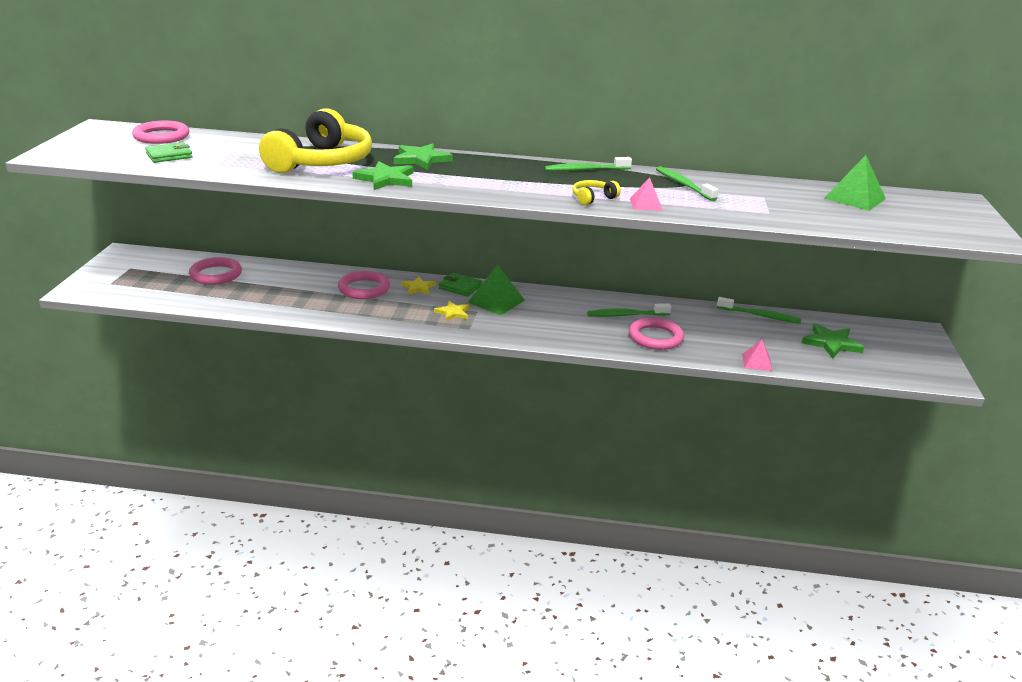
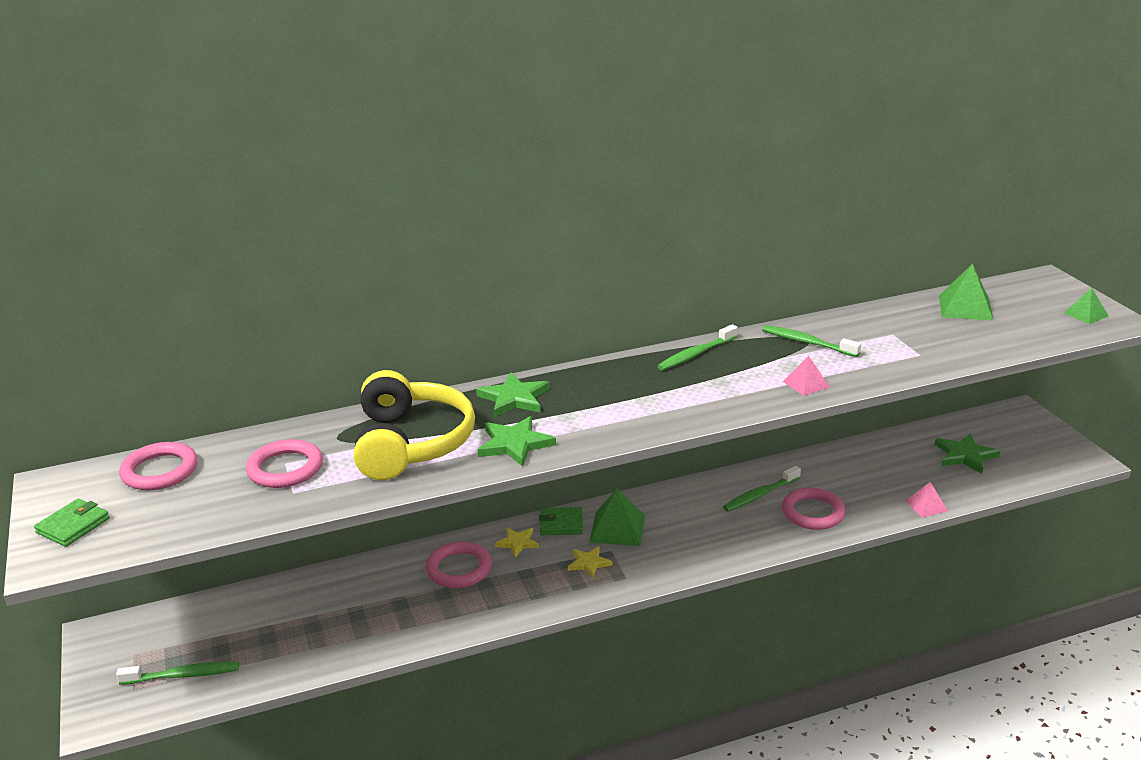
camera: 25 degrees left, 0 degrees up
green wallet [145,142,193,163] -> green wallet moved to [34,499,110,547]
pink ring [189,257,242,285] -> pink ring moved to [246,439,323,488]
yellow headphones [572,180,621,205] -> none
green toothbrush [717,297,802,324] -> green toothbrush moved to [116,662,239,685]
none -> green pyramid [1064,288,1108,324]

